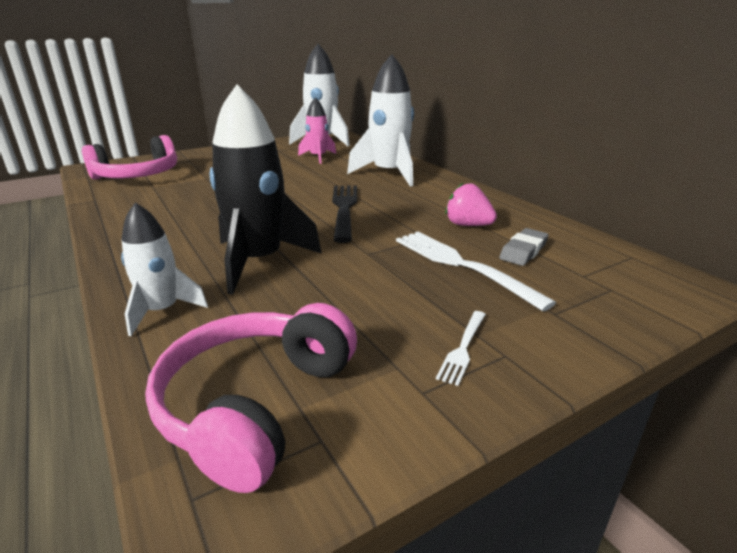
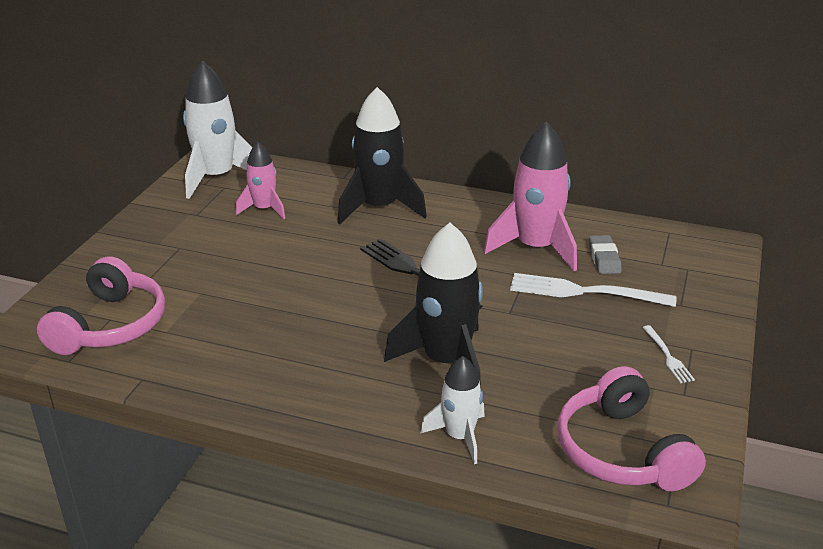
camera: 40 degrees left, 5 degrees up
white rocket [347,54,414,187] -> black rocket [337,87,427,224]
pink strawberry [446,183,497,226] -> pink rocket [484,122,577,272]

